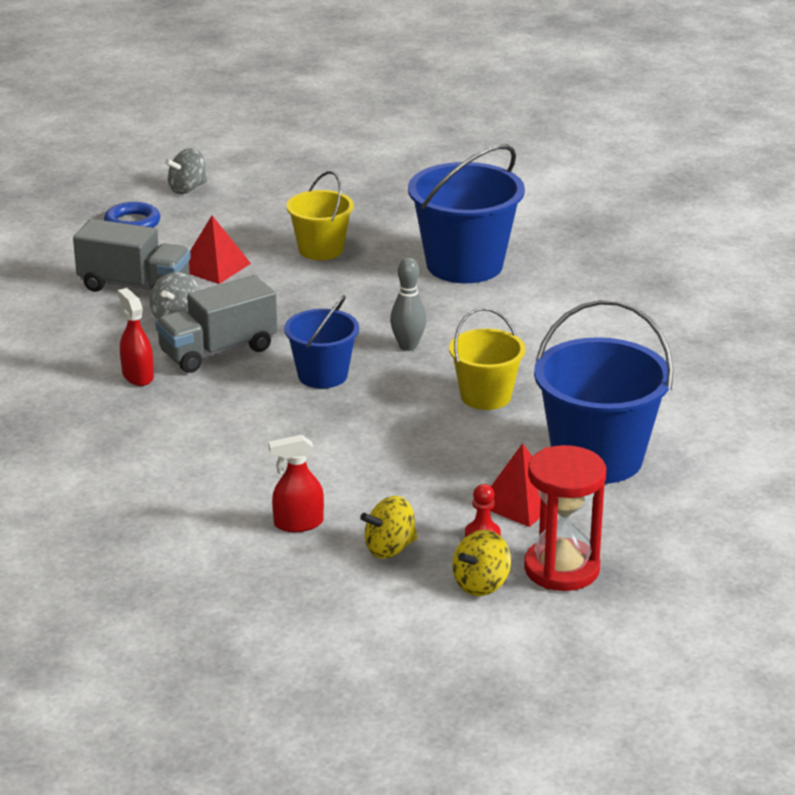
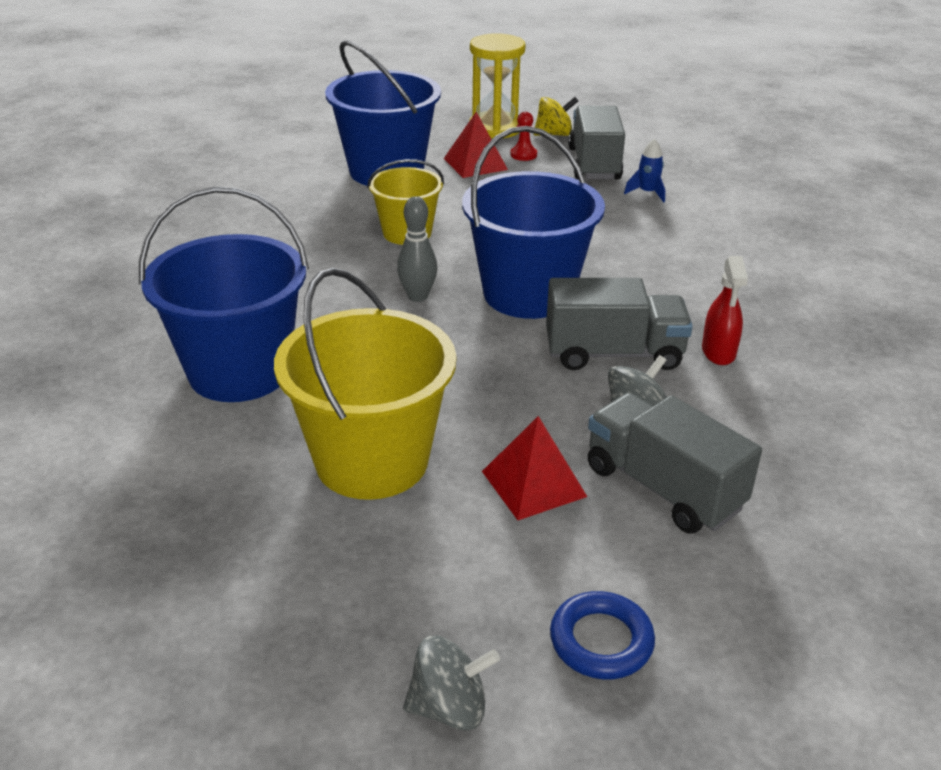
camera: 150 degrees left, 5 degrees up
red spray bottle [268,435,324,532] -> blue rocket [624,139,665,203]
blue bucket [284,295,359,388] -> blue bucket [462,126,605,319], size x1.70
yellow bucket [286,171,354,260] -> yellow bucket [274,268,456,500], size x1.70
yellow spinning top [360,496,417,559] -> grey truck [568,106,625,179]
red hourglass [524,445,606,591] -> yellow hourglass [469,33,525,139]

